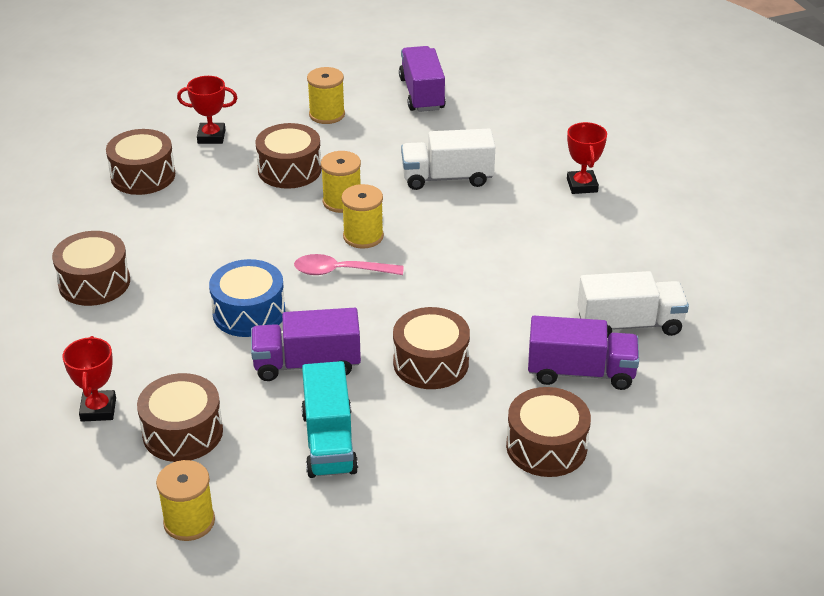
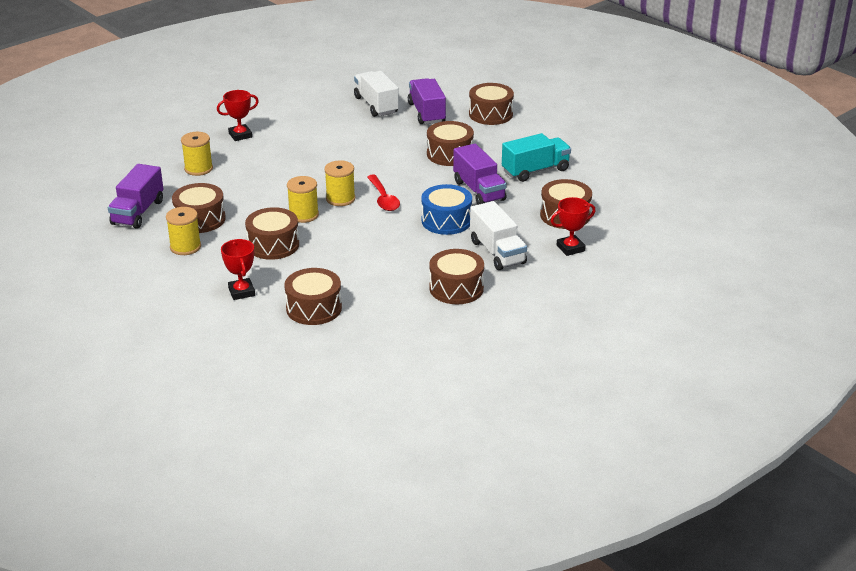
camera: 110 degrees left, 5 degrees down
yellow spool [156,460,215,541] -> yellow spool moved to [181,132,213,176]
pink spoon [294,254,404,275] -> red spoon [367,175,400,211]
purple truck [399,46,446,112] -> purple truck turned 45 degrees counterclockwise [108,164,163,229]
white truck [401,129,495,190] -> white truck moved to [470,201,527,270]
none -> brown drum [172,183,226,233]

